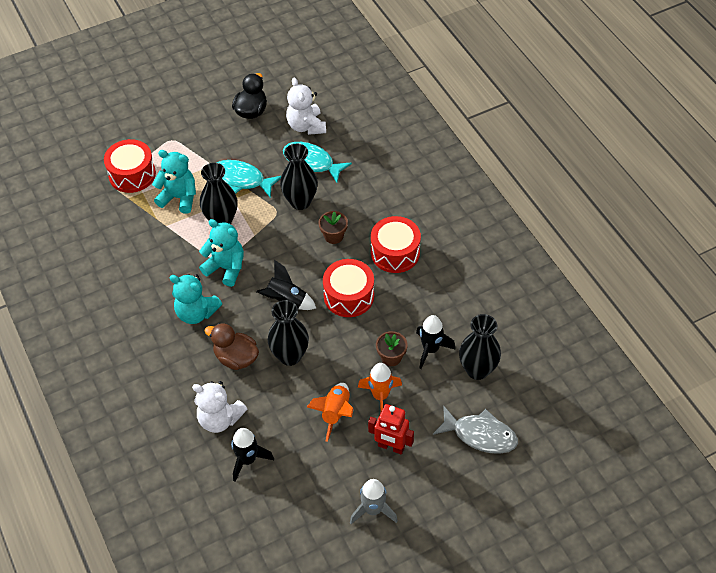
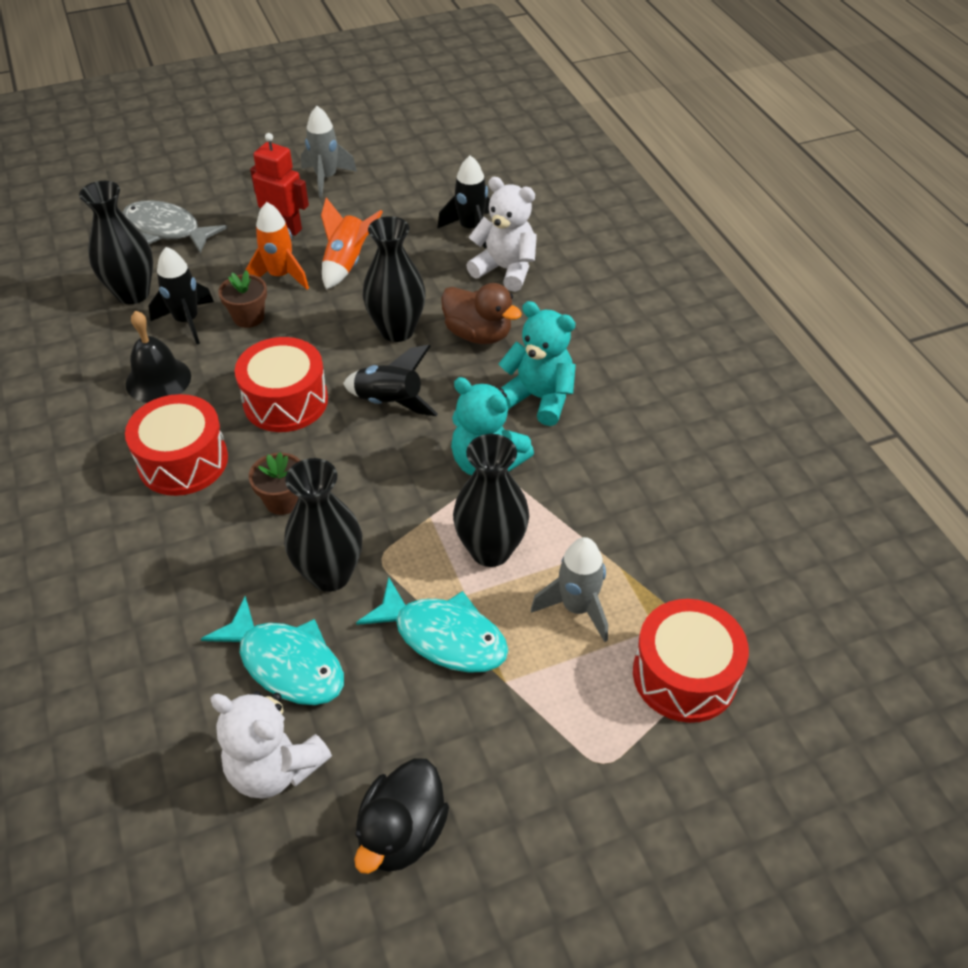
camera: 175 degrees left, 5 degrees down
turquoise teddy bear [152,150,196,214] -> grey rocket [531,537,608,642]
white teddy bear [286,78,326,135] -> white teddy bear turned 135 degrees clockwise [210,691,332,799]
none -> black bell [126,310,191,403]

